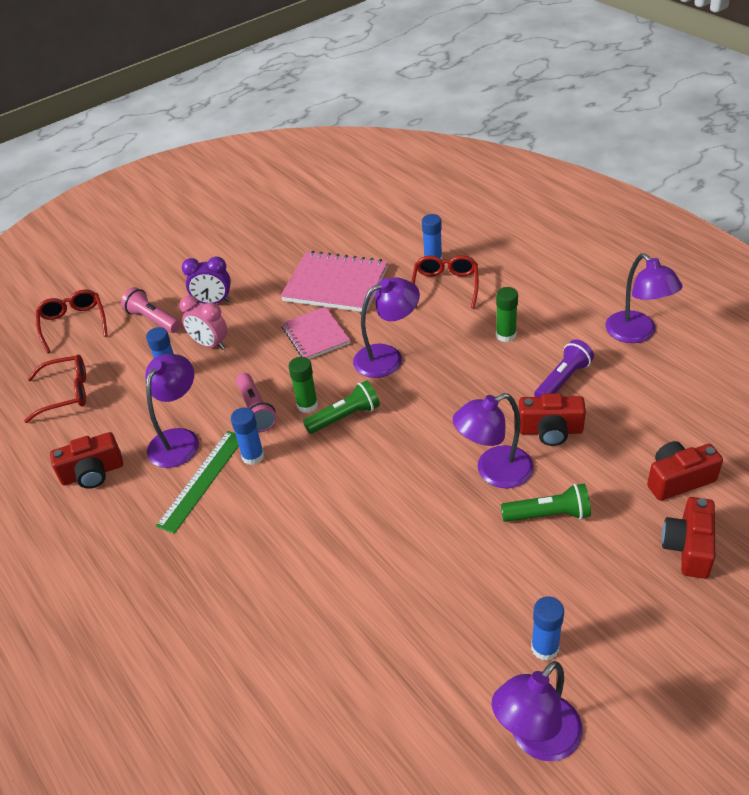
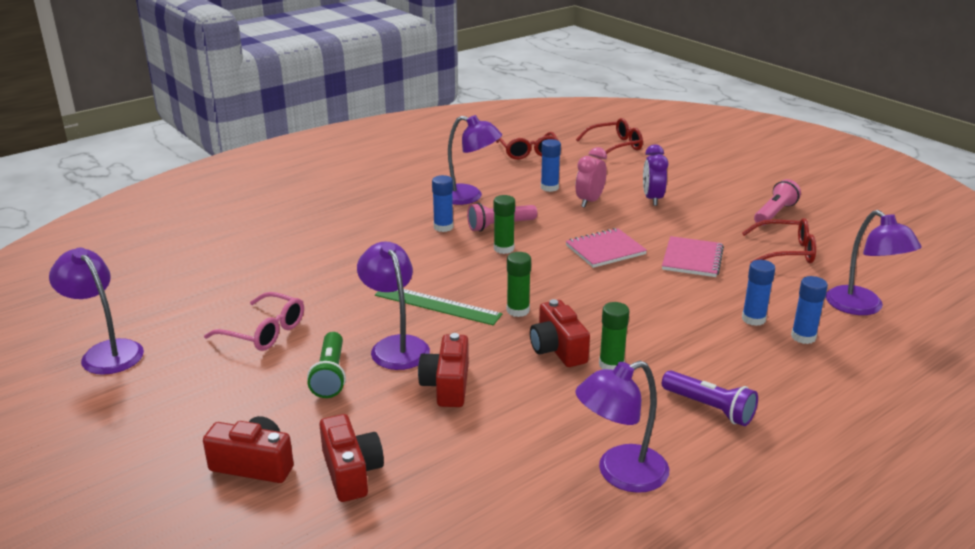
camera: 85 degrees right, 15 degrees down
red camera [50,432,123,489] -> red camera moved to [530,299,590,367]
pink flashlight [121,287,181,333] -> pink flashlight moved to [754,179,801,225]
green ruler [156,431,239,534] -> green ruler moved to [375,289,502,325]
pink notebook [281,251,388,312] -> pink notebook [662,236,724,277], size x0.64
green flashlight [303,380,380,434] -> none
purple lamp [353,277,420,378] -> purple lamp moved to [826,210,922,315]
red glasses [411,255,479,309] -> red glasses moved to [742,218,816,264]
blue glue stick [531,597,564,661] -> blue glue stick moved to [791,276,828,344]
purple flashlight [534,339,594,397] -> purple flashlight moved to [662,370,758,426]
none -> pink glasses [204,292,304,351]
none -> green glue stick [507,252,531,317]

